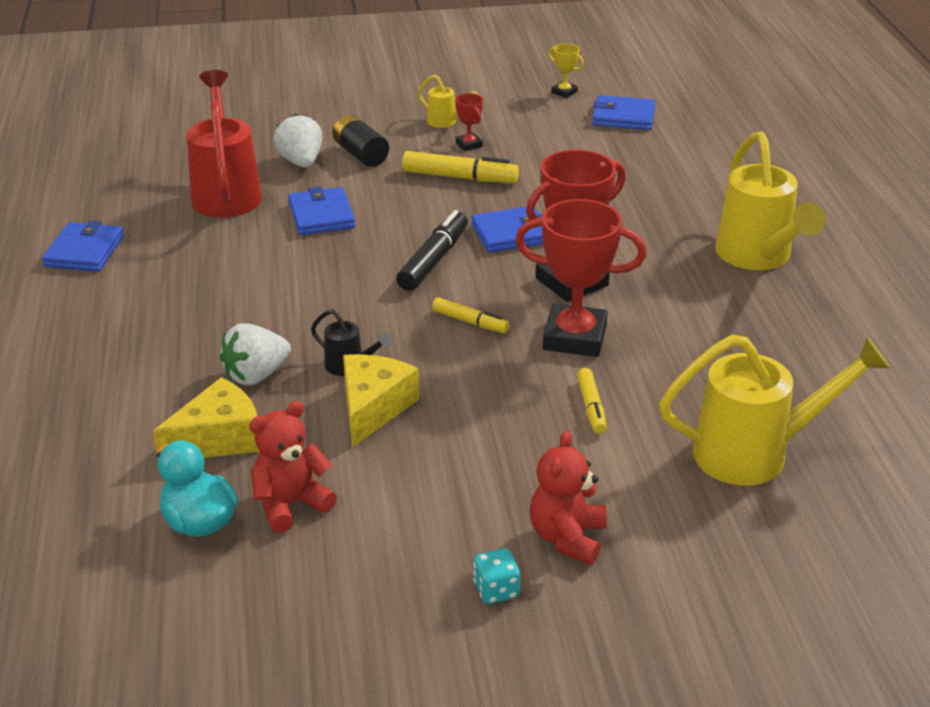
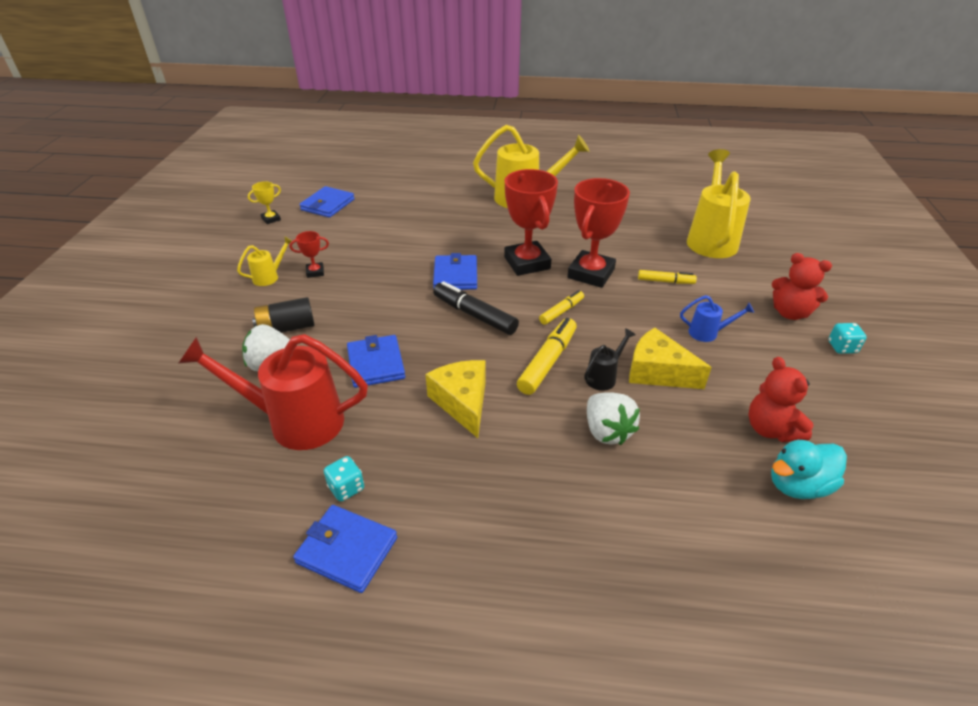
camera: 75 degrees left, 5 degrees up
yellow cheese [153,377,260,458] -> yellow cheese moved to [425,360,486,438]
blue wallet [288,187,355,235] -> blue wallet turned 75 degrees clockwise [347,335,405,388]
yellow marker [402,151,519,183] -> yellow marker moved to [517,318,577,395]
none -> turquoise dice [324,456,364,502]
none -> blue watering can [680,295,754,342]

